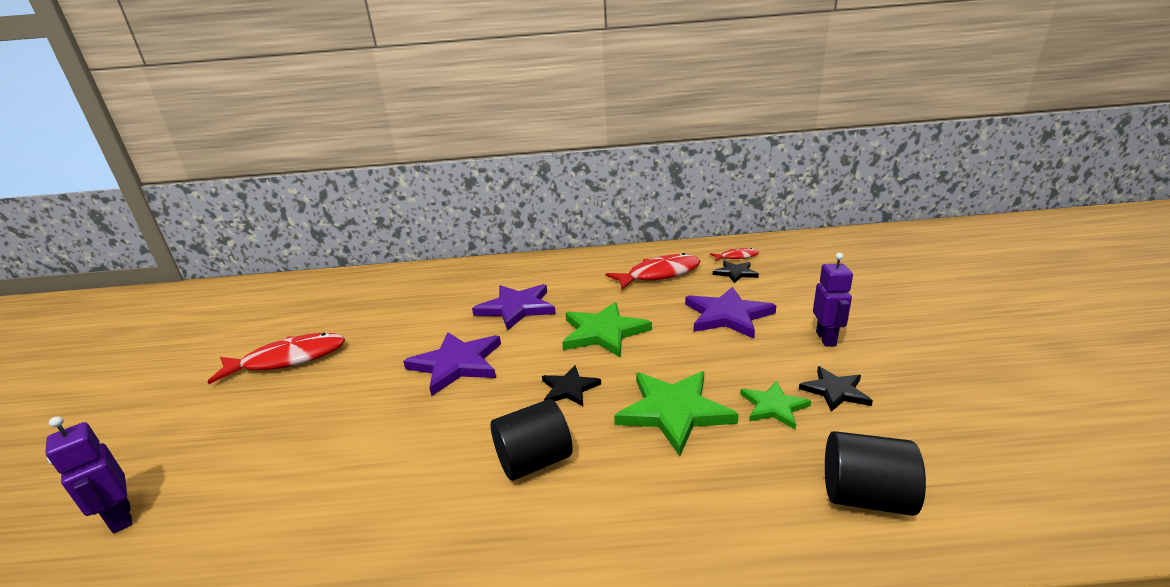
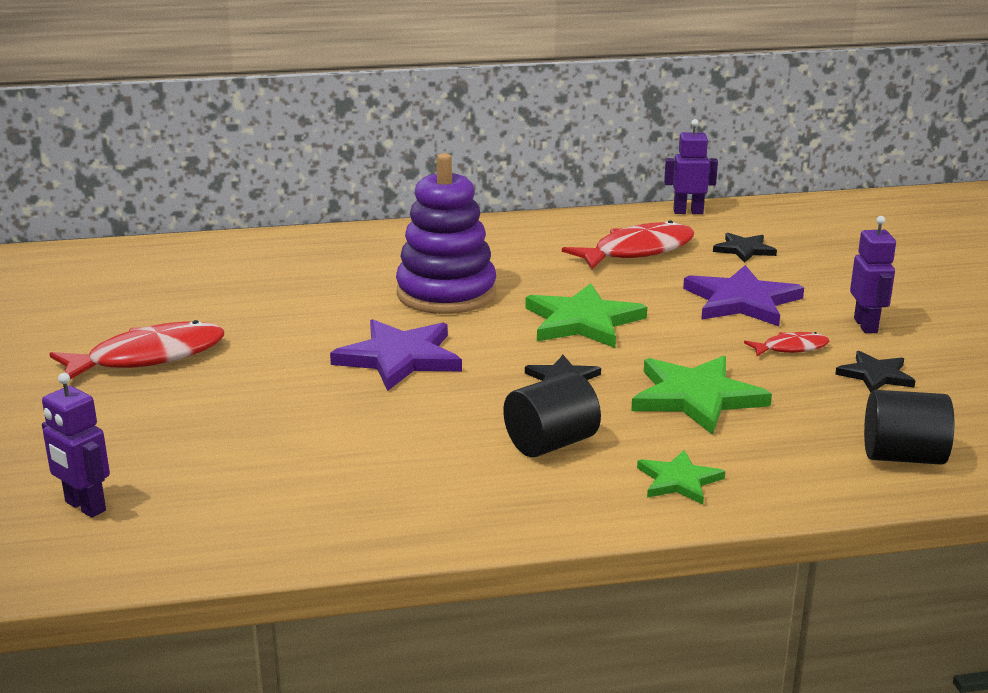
camera: 10 degrees left, 0 degrees up
purple star [472,284,556,331] -> purple stacking toy [396,153,496,314]
red fish [710,248,759,261] -> red fish moved to [744,332,829,356]
green star [740,381,811,430] -> green star moved to [637,450,725,505]
none -> purple robot [664,119,718,214]

